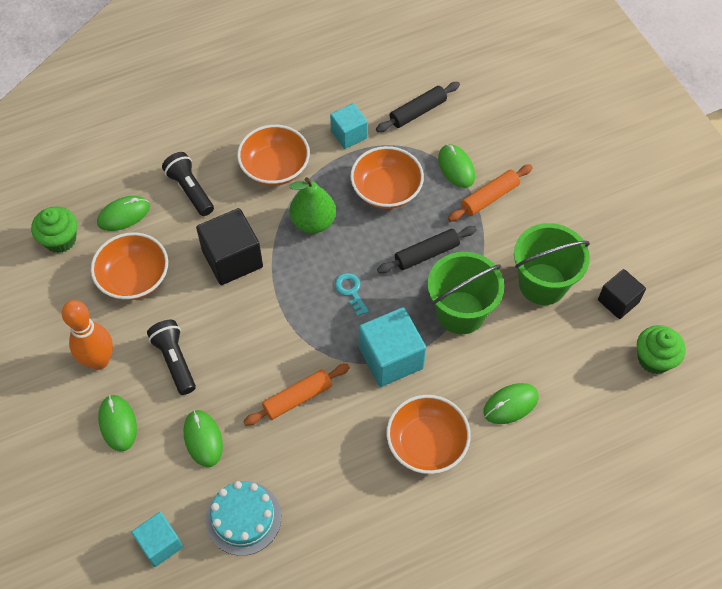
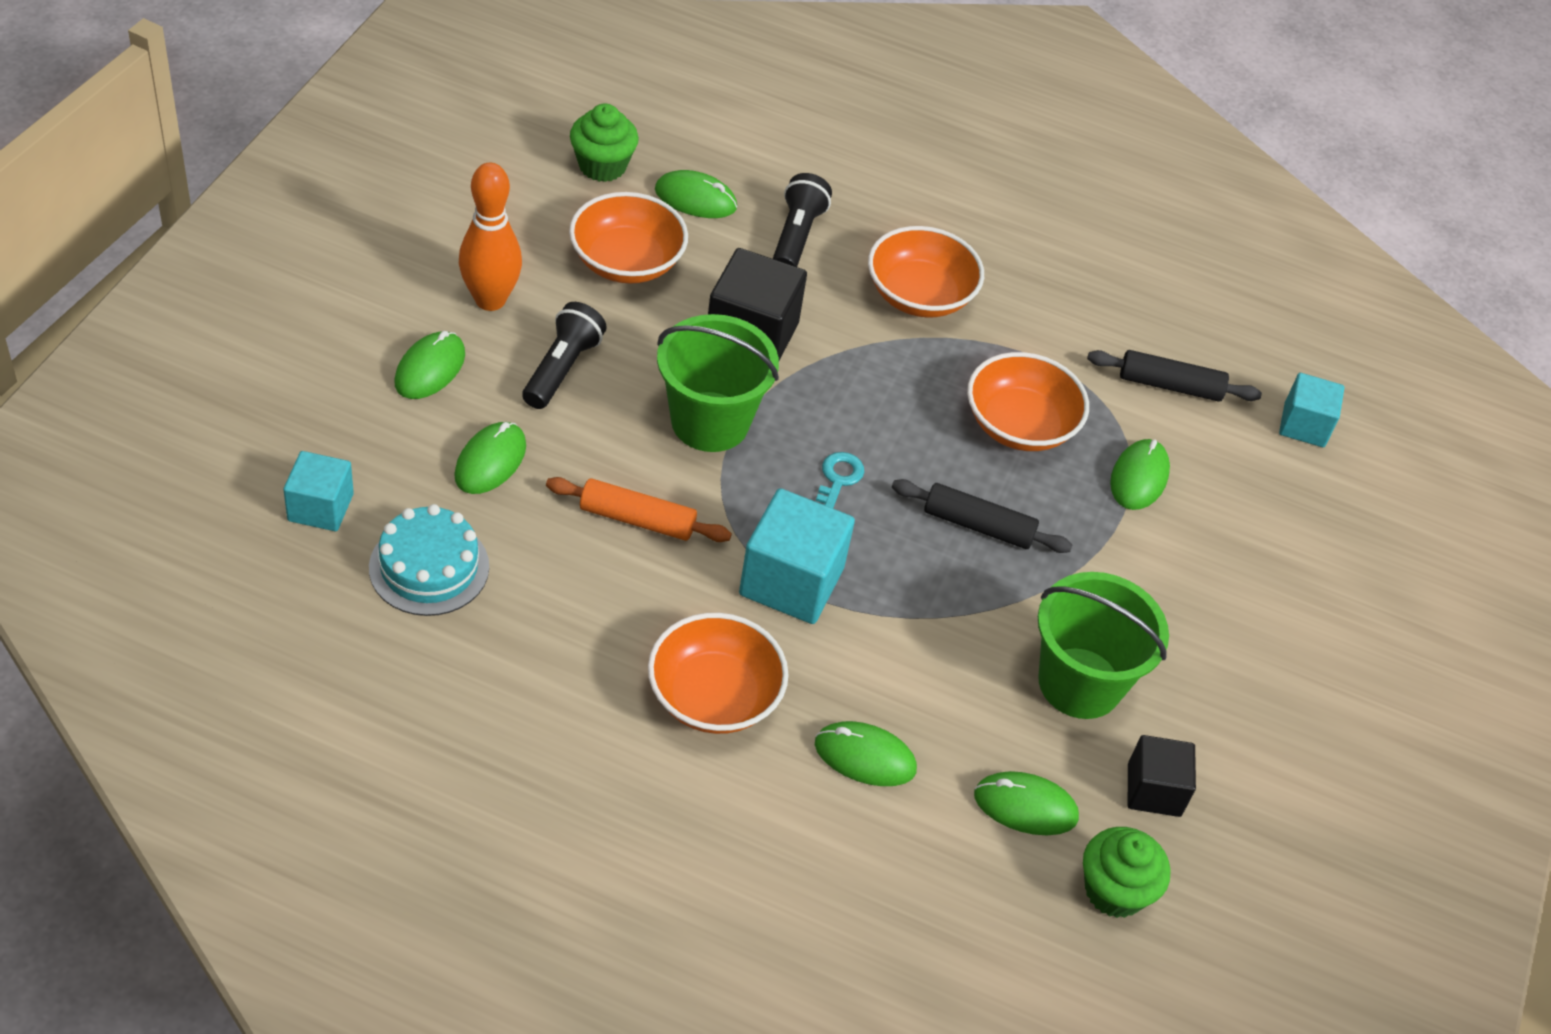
camera: 40 degrees right, 10 degrees down
green pear [289,177,336,233] -> none
turquoise cube [330,103,368,149] -> turquoise cube moved to [1279,373,1345,447]
green bucket [428,252,504,334] -> green bucket moved to [657,314,779,452]
orange rolling pin [448,164,533,222] -> none
none -> green mouse [974,771,1079,835]

